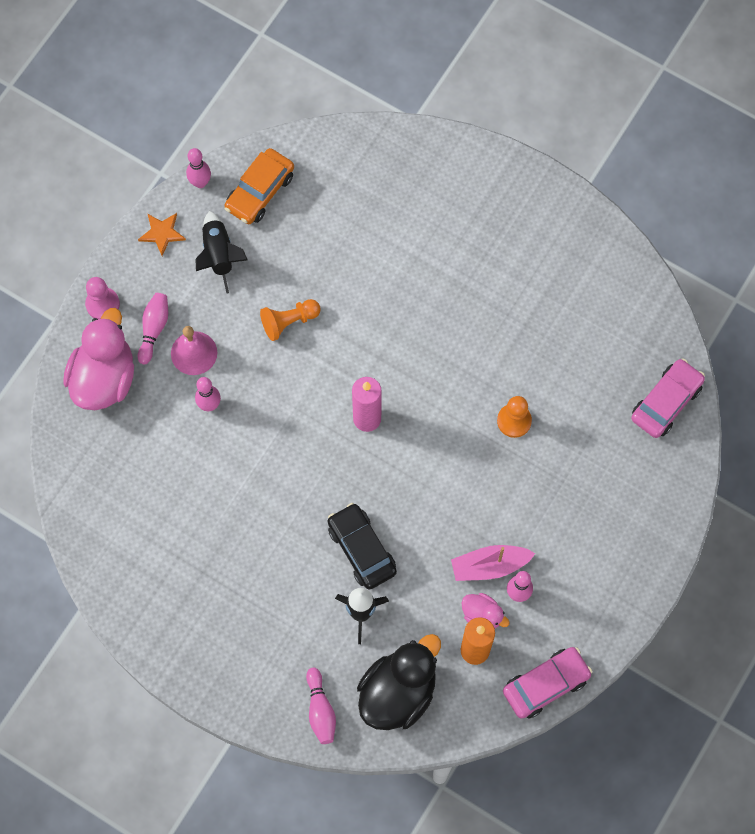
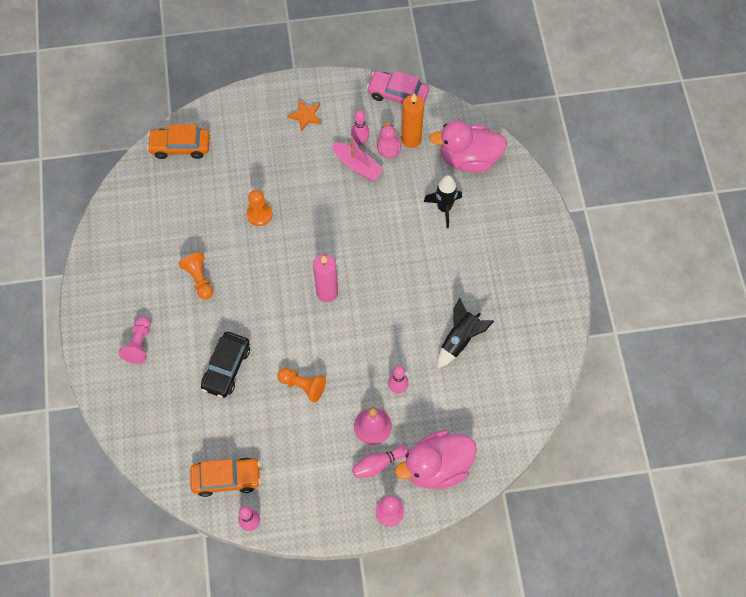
camera: 130 degrees left, 5 degrees down
orange star [138,213,186,256] -> orange star moved to [287,100,321,131]
black rocket [195,211,247,294] -> black rocket moved to [437,297,494,369]
pink bowling pin [306,668,336,744] -> none
black car [328,503,397,590] -> black car moved to [201,332,250,398]
black duck [357,634,441,730] -> pink duck [429,120,507,173]
pink car [631,359,705,438] -> orange car [147,124,210,159]
none -> pink pawn [119,316,151,364]
none -> orange pawn [178,253,213,300]

